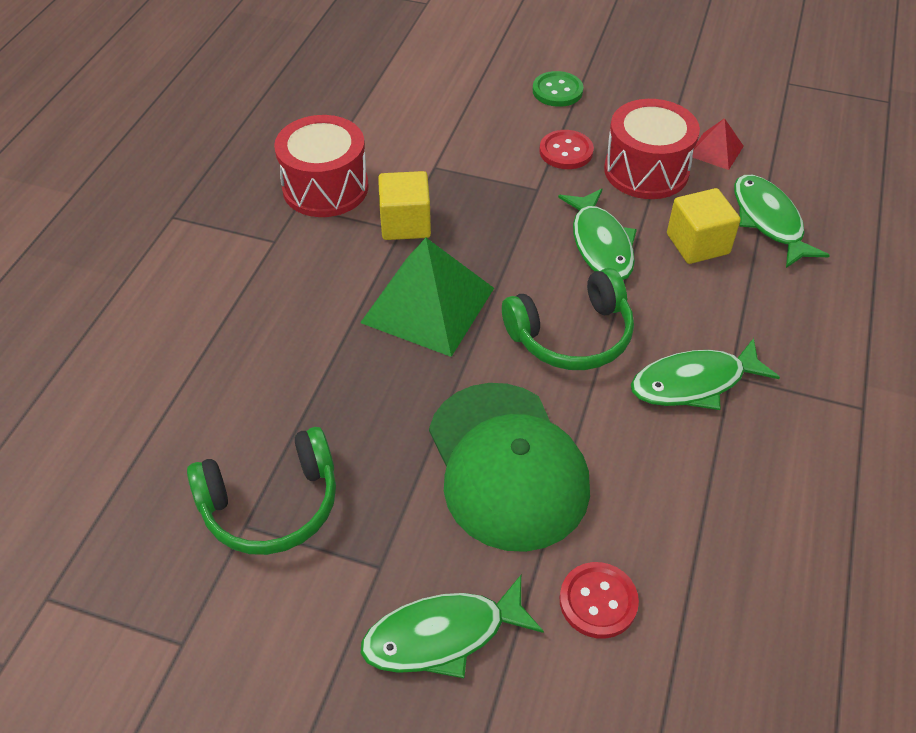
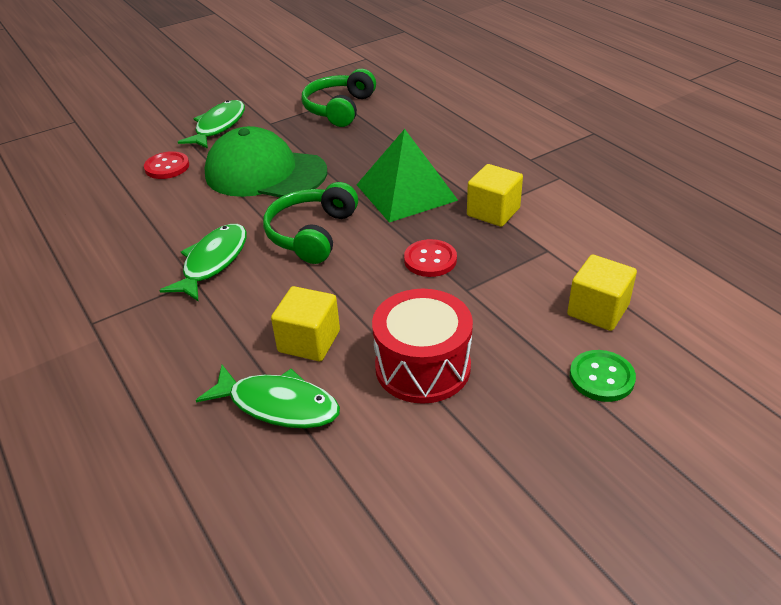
camera: 130 degrees right, 10 degrees down
red drum [274,115,368,217] -> none
red button [539,130,594,169] -> red button moved to [404,239,457,277]
green fish [558,189,637,280] -> none
red pyramid [692,118,744,170] -> none
none -> yellow cube [567,255,637,331]

